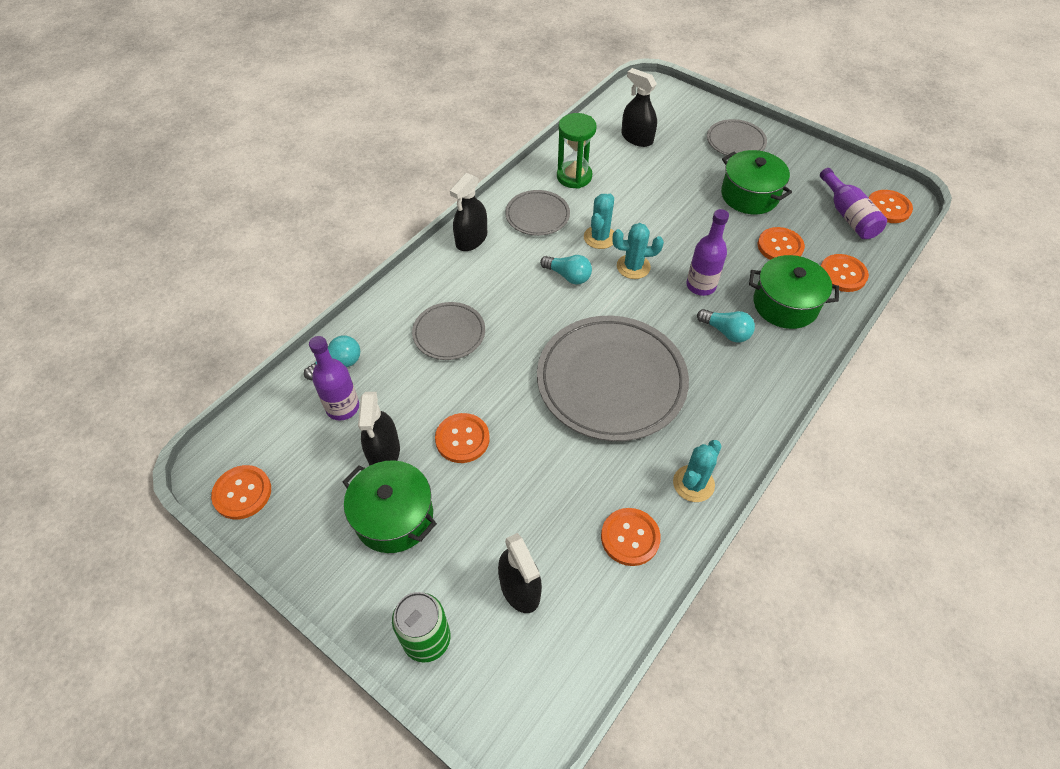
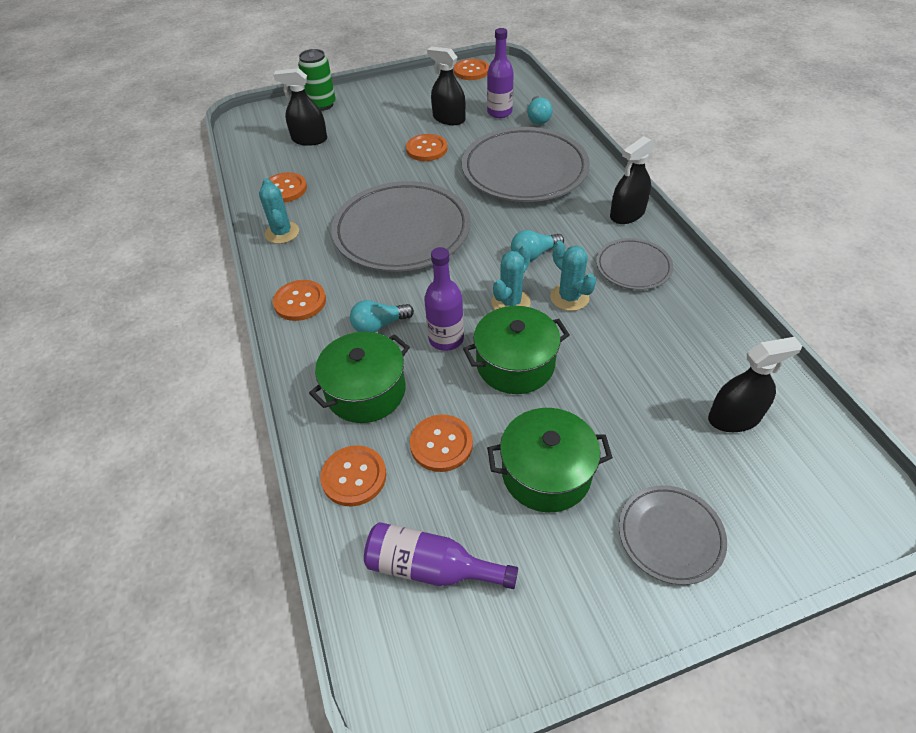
camera: 125 degrees right, 5 degrees down
green pot [342,460,437,553] -> green pot moved to [463,306,570,394]
grey plate [412,302,485,360] -> grey plate [462,127,590,202], size x1.97
black spray bottle [450,173,487,251] -> black spray bottle turned 105 degrees counterclockwise [610,136,655,224]
green hourglass [557,113,597,189] -> none
orange button [869,190,913,223] -> orange button moved to [273,280,326,321]

